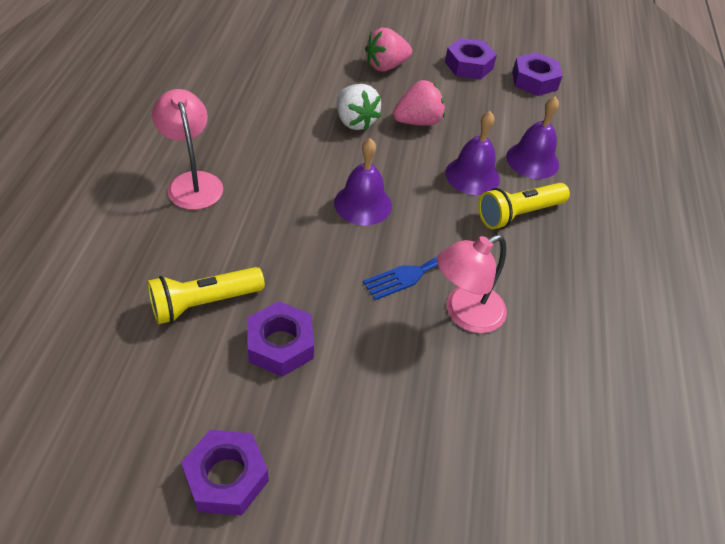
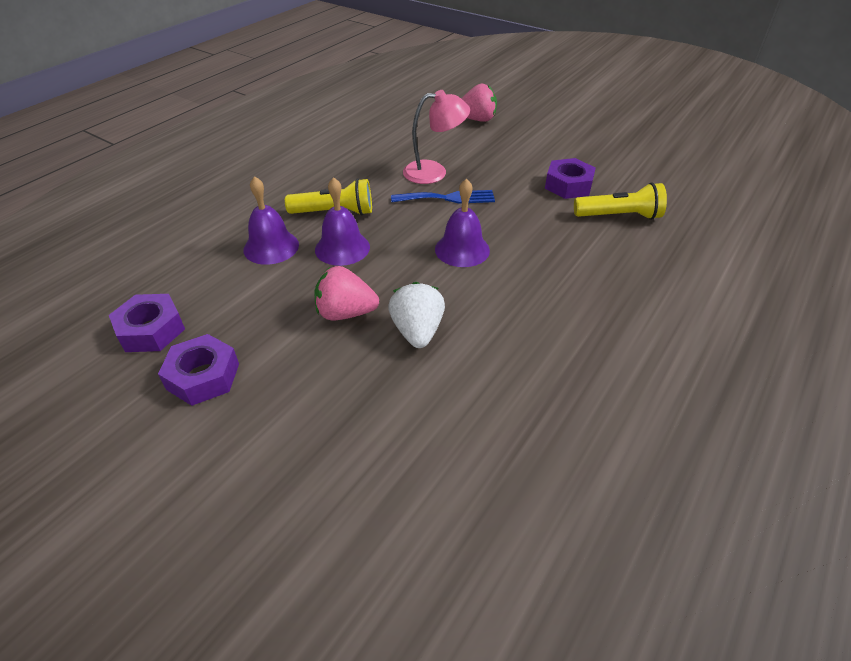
camera: 150 degrees left, 5 degrees down
pink lamp [152,89,223,210] -> none
purple nut [181,430,269,516] -> none
pink strawberry [365,28,412,72] -> pink strawberry moved to [461,84,497,122]

